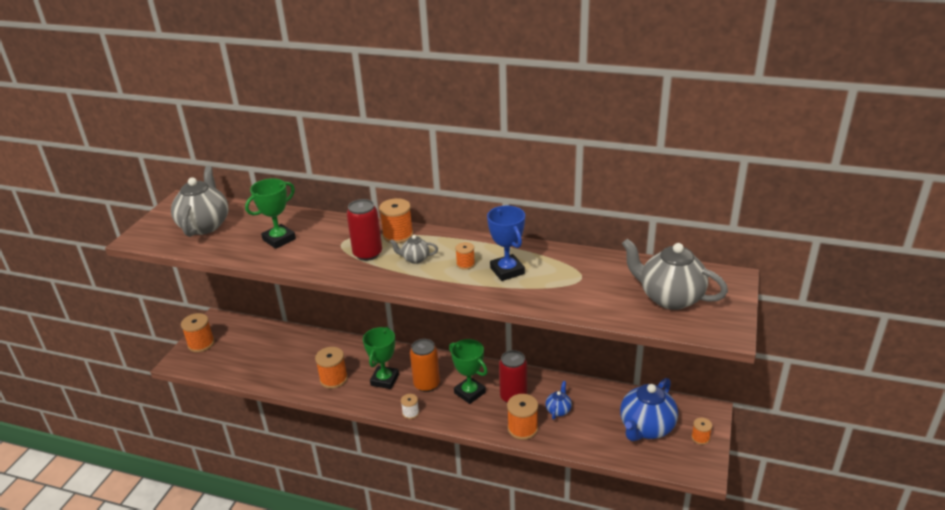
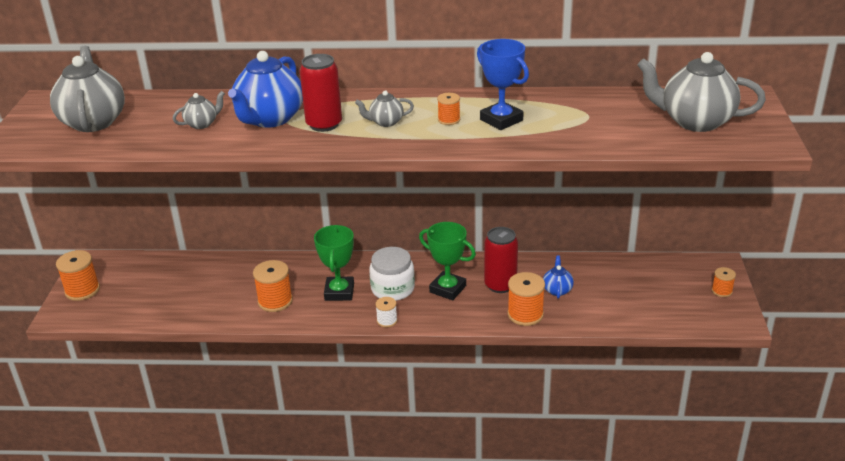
camera: 15 degrees left, 0 degrees up
green trophy [245,178,296,249] -> grey teapot [173,91,225,129]
orange spool [379,198,413,243] -> none
orange can [410,339,440,392] -> white jar [369,247,415,301]
blue teapot [620,378,678,441] -> blue teapot moved to [228,51,303,128]

